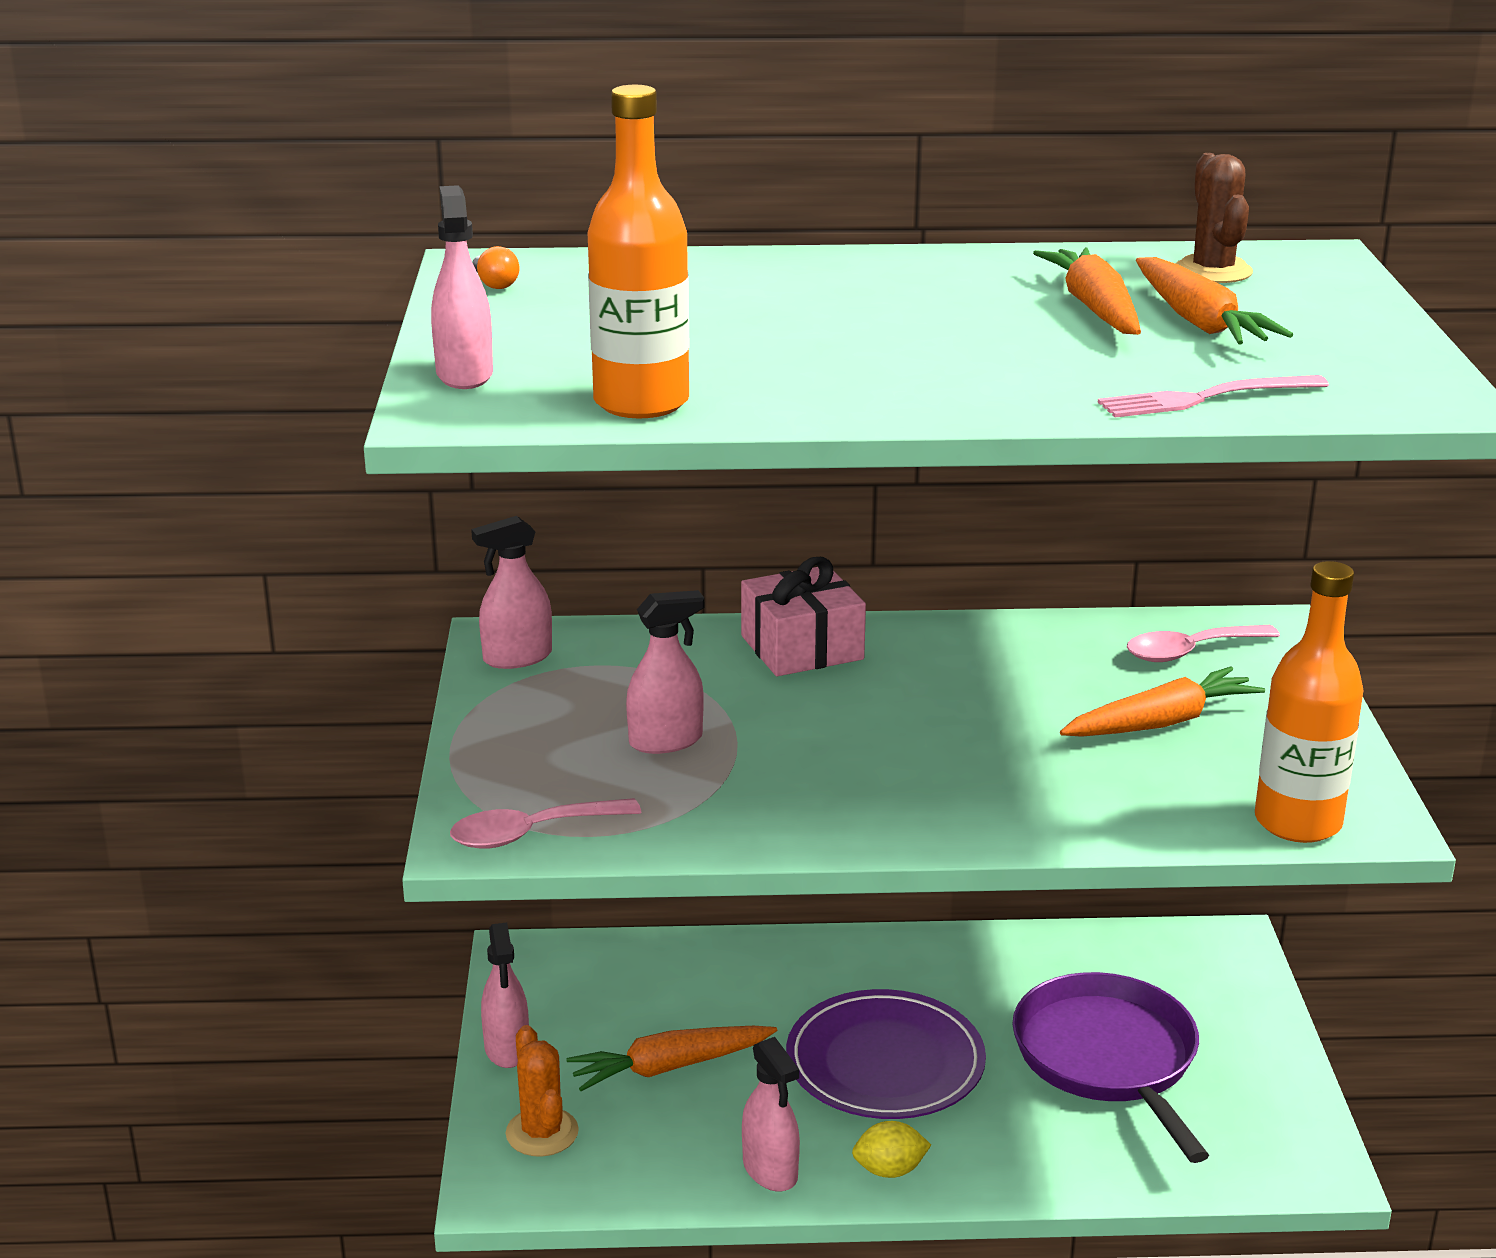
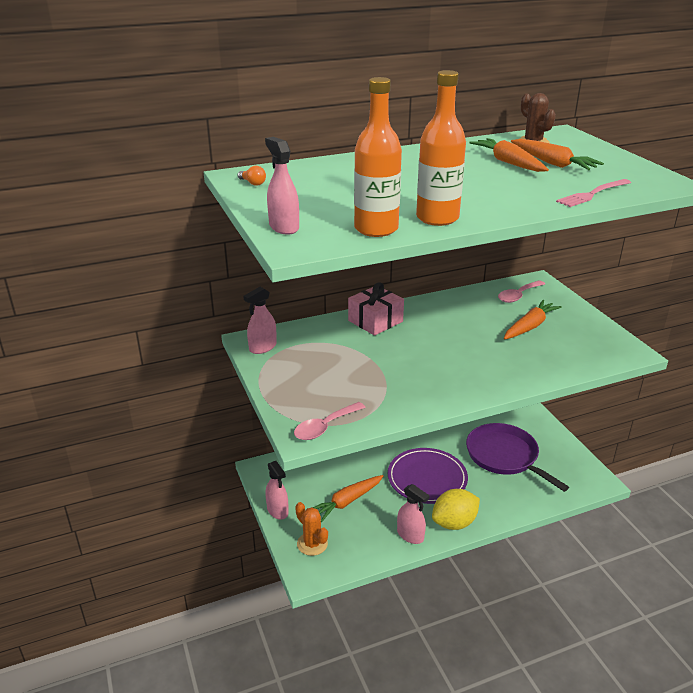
camera: 20 degrees left, 5 degrees up
pink spray bottle [626,590,704,754] -> none
yellow lemon [852,1121,931,1178] -> yellow lemon [432,489,480,530], size x1.75
orange bottle [1255,561,1363,843] -> orange bottle moved to [416,70,466,226]

